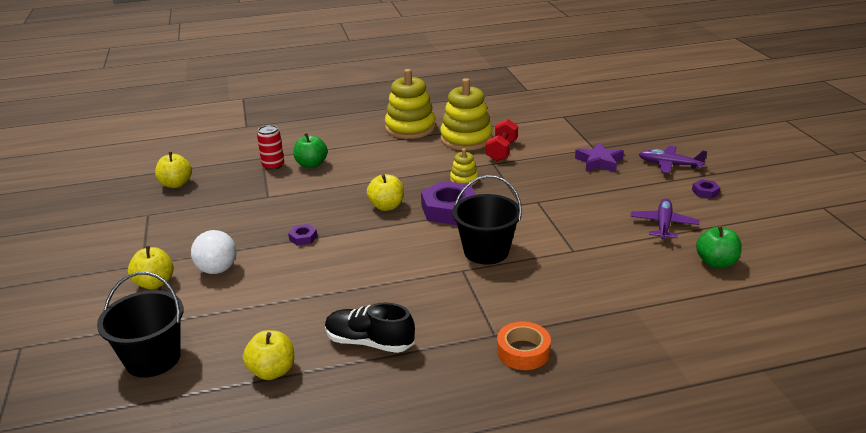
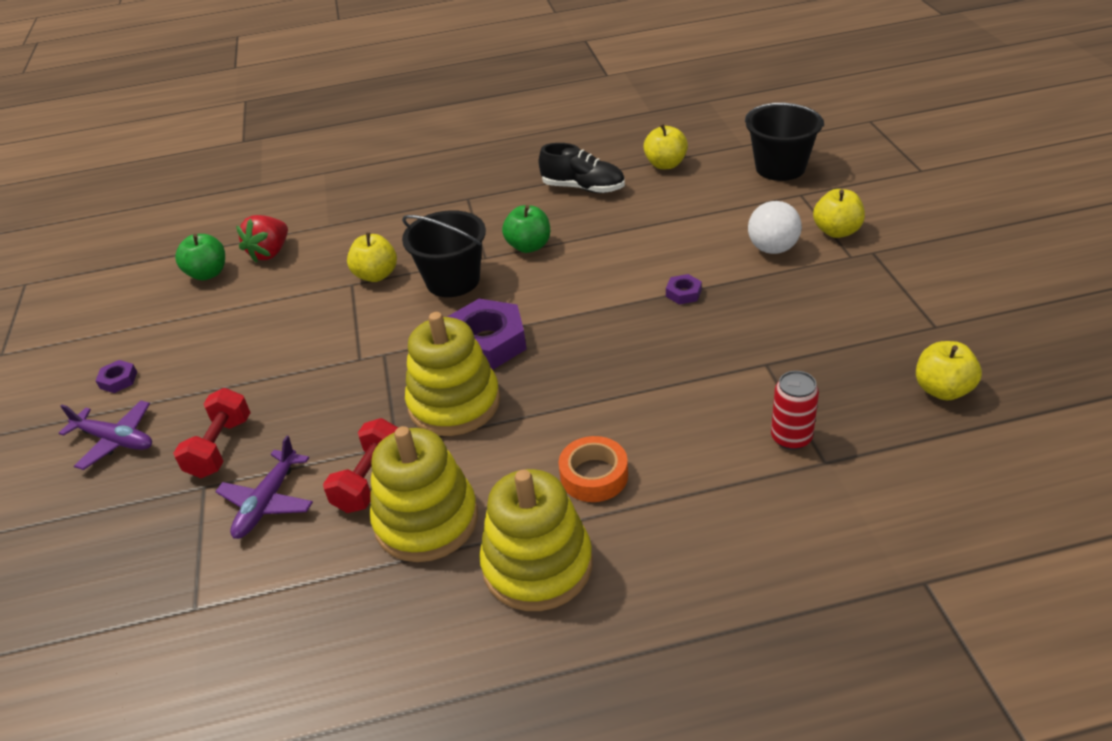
camera: 175 degrees left, 10 degrees up
green apple [293,133,328,168] -> green apple moved to [502,205,550,253]
yellow apple [367,174,404,211] -> yellow apple moved to [347,232,397,282]
yellow stacking toy [450,148,478,185] -> yellow stacking toy [405,312,500,436], size x2.03
orange tape [497,322,551,370] -> orange tape moved to [558,436,628,502]
purple star [575,142,624,172] -> red dumbbell [173,388,251,478]
purple plane [630,198,699,239] -> purple plane moved to [215,436,313,539]
none -> red strawberry [236,215,288,263]

